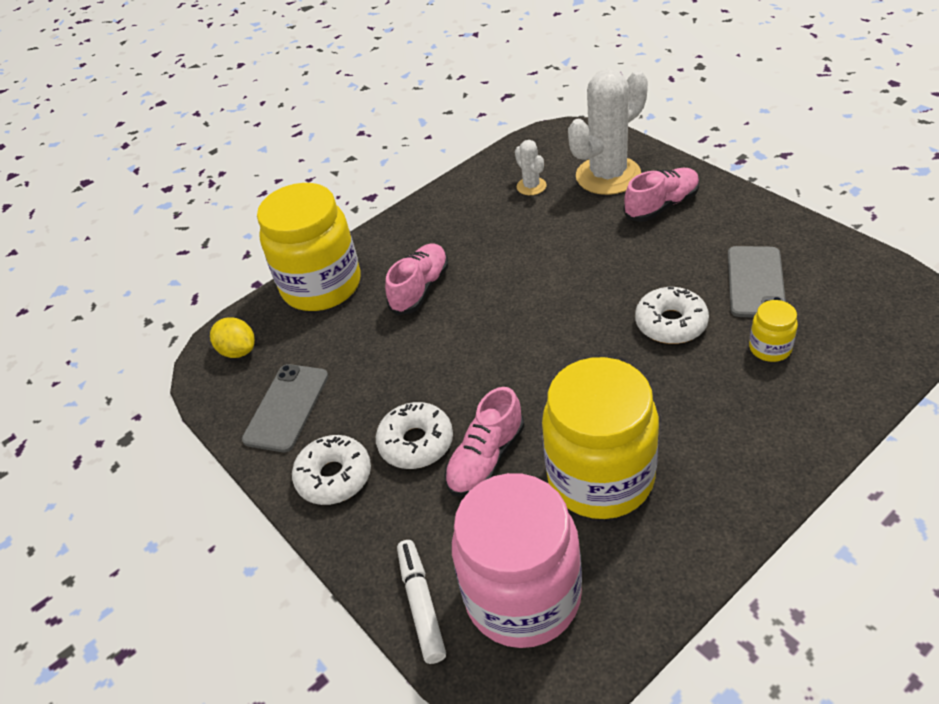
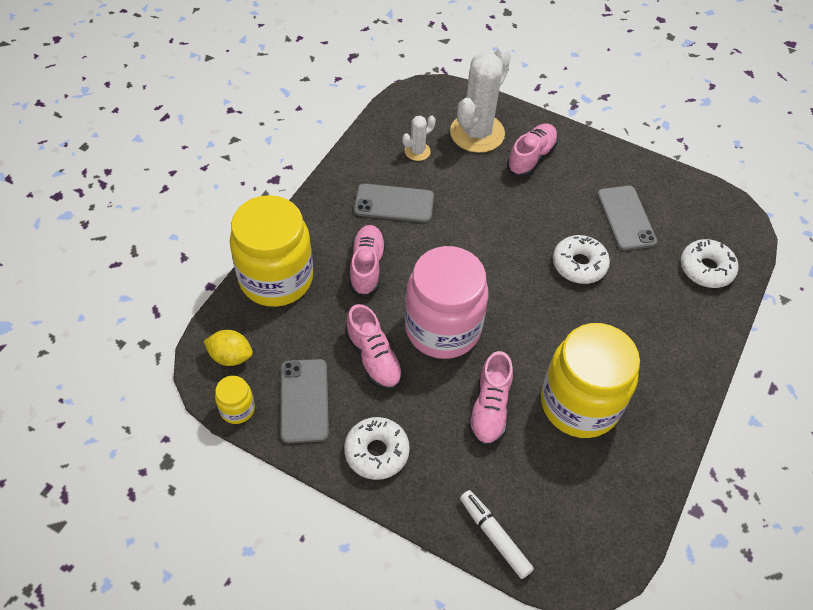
camera: 30 degrees left, 10 degrees up
white donut [376,402,453,469] -> white donut moved to [681,239,738,288]
pink jar [452,473,582,648] -> pink jar moved to [405,246,489,359]
white cactus [515,140,547,195] -> white cactus turned 75 degrees counterclockwise [402,116,436,161]
yellow jar [749,300,798,362] -> yellow jar moved to [215,376,255,424]
none -> pink shoe [345,304,403,390]
none -> grey phone [354,184,434,223]

